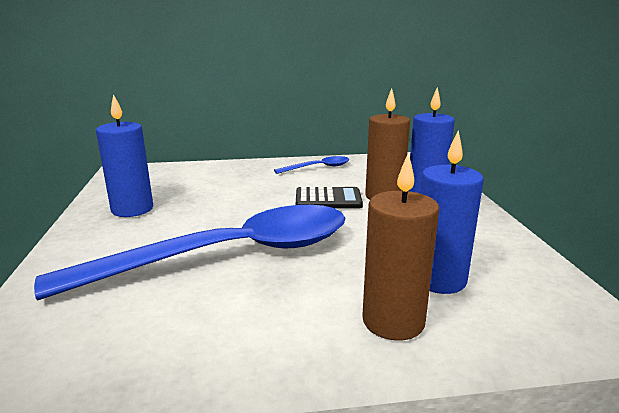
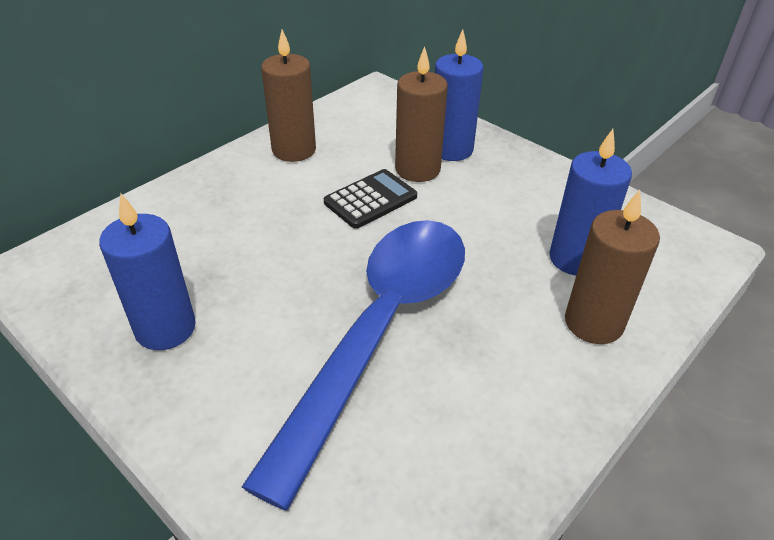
camera: 40 degrees left, 20 degrees up
blue spoon [274,156,349,174] -> brown candle [261,29,316,162]

